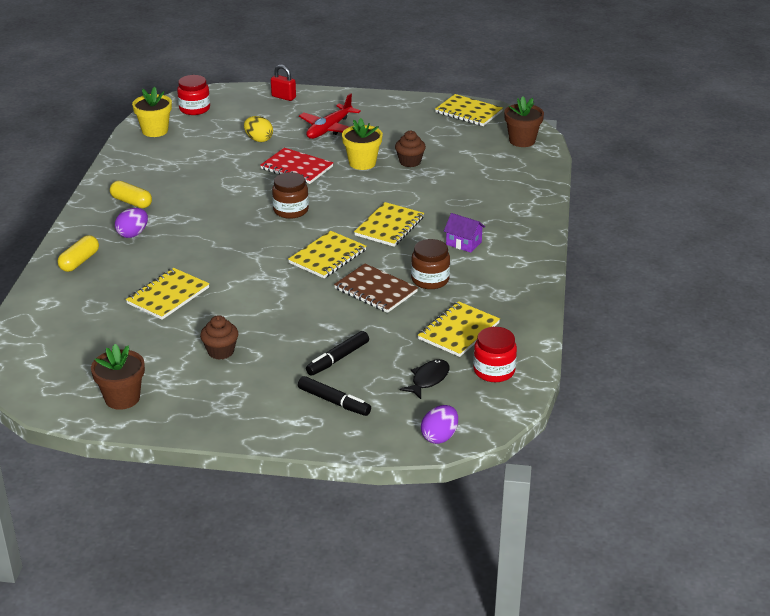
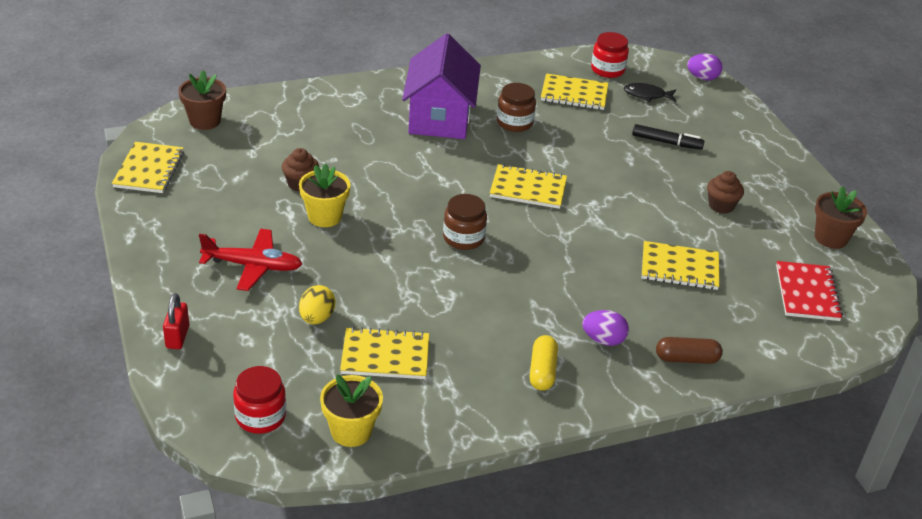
camera: 120 degrees left, 5 degrees up
yellow capsule [58,235,99,272] -> brown capsule [656,337,723,364]
red notebook [260,148,333,184] -> red notebook moved to [776,261,843,321]
black marker [298,376,371,416] -> none
brown notebook [334,264,418,313] -> none
yellow notebook [354,202,424,247] -> yellow notebook moved to [340,327,429,379]
purple house [444,213,485,253] -> purple house [402,33,481,139], size x2.40

